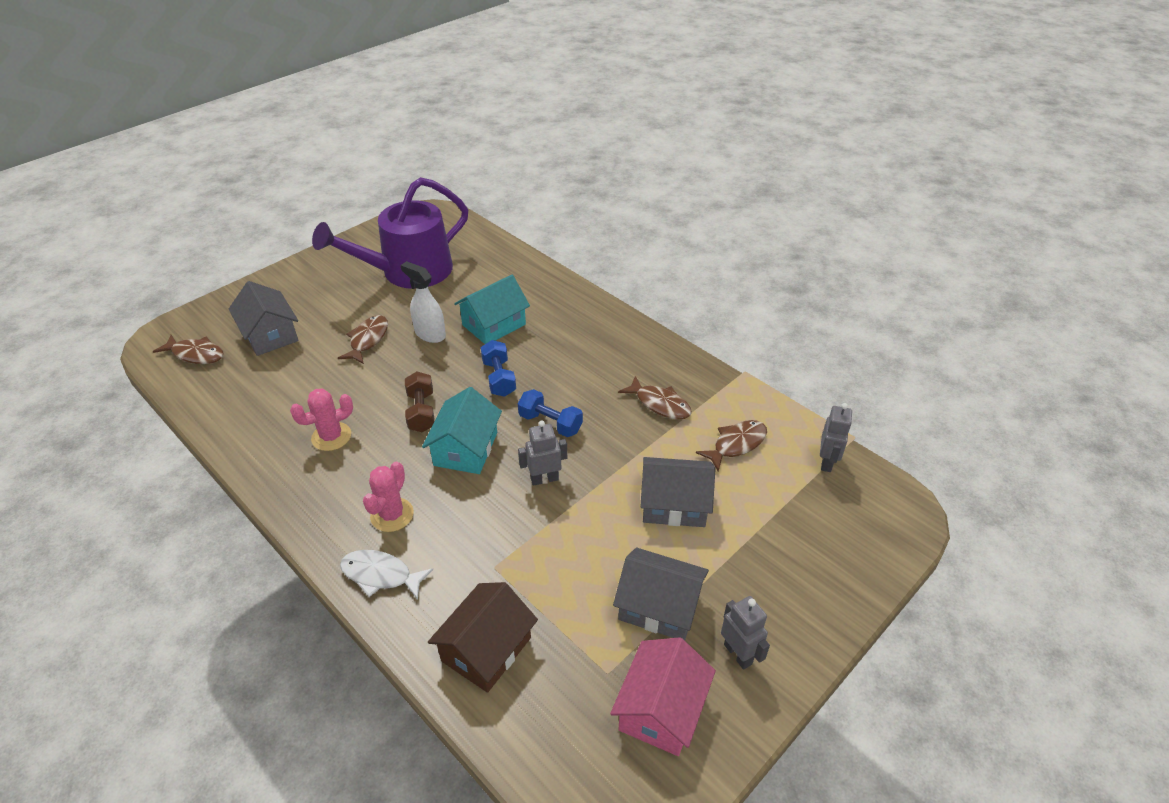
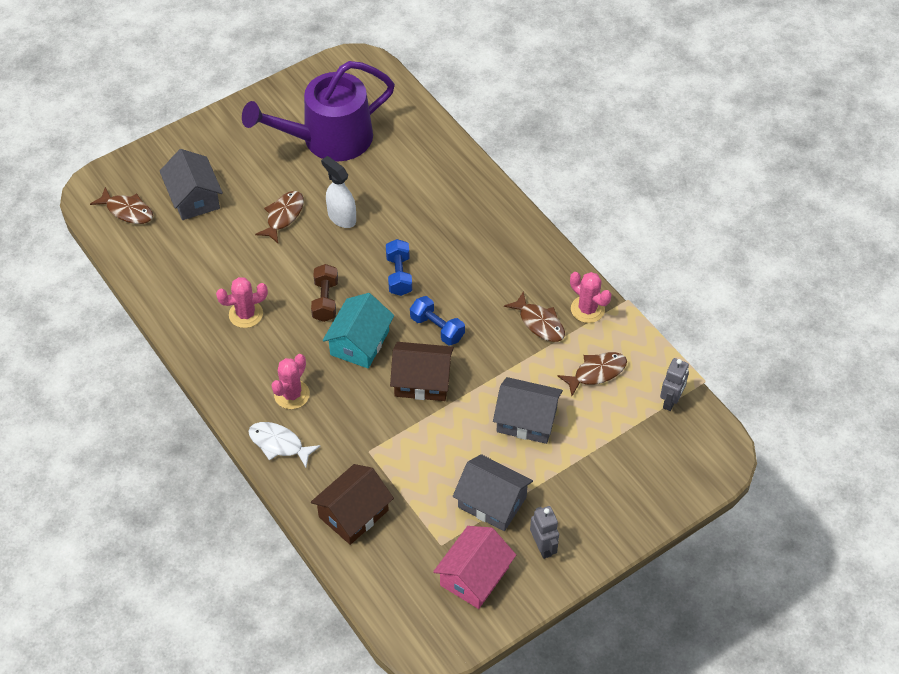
camera: 10 degrees right, 10 degrees up
turquoise house [454,275,530,344] -> none
grey robot [518,421,567,486] -> brown house [390,342,454,401]
none -> pink cactus [570,272,611,323]

